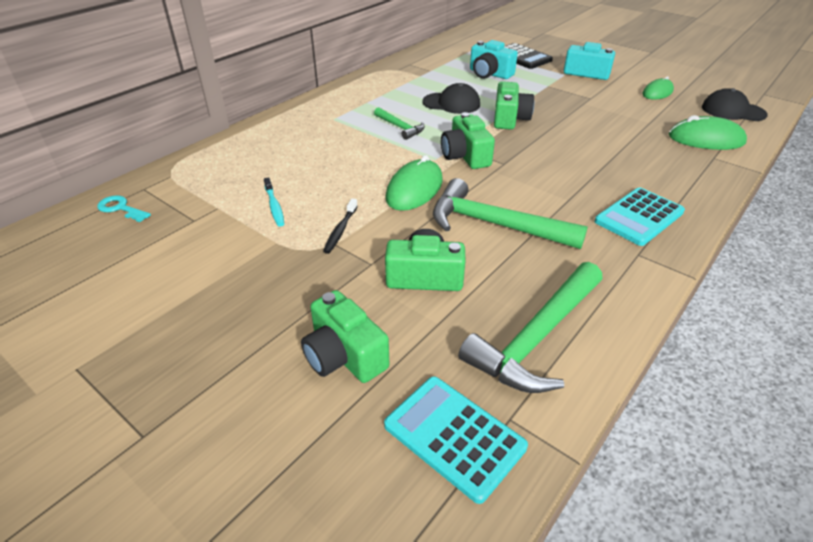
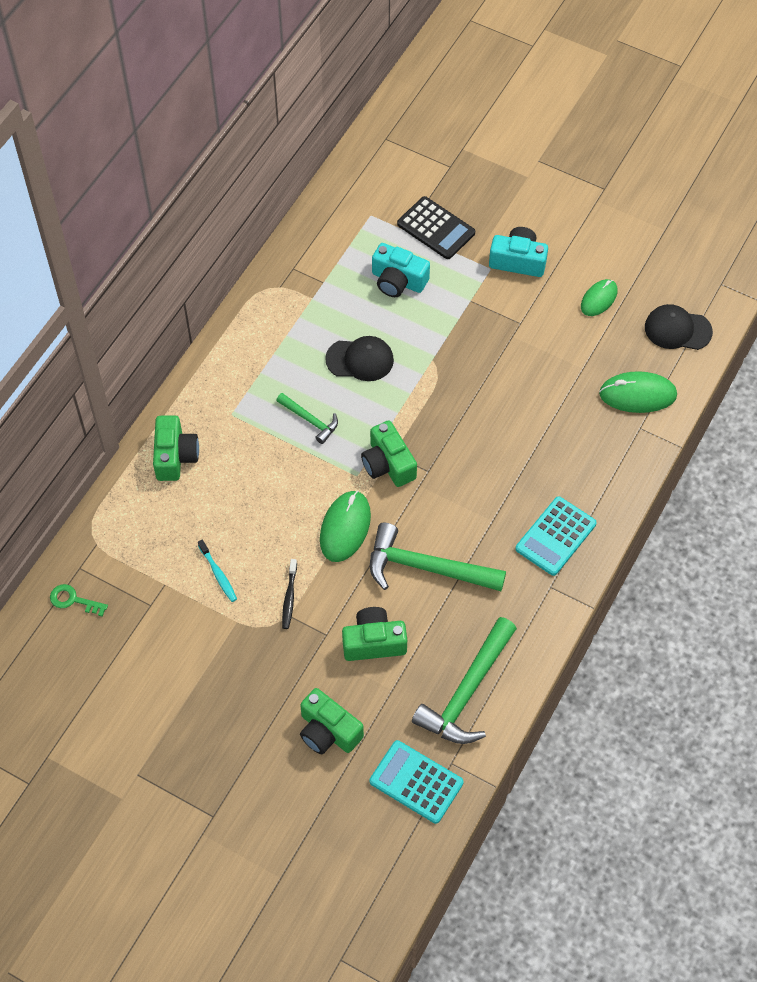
camera: 10 degrees left, 20 degrees up
turquoise key [97,195,151,222] -> green key [50,584,108,616]
green camera [494,81,534,130] -> green camera moved to [153,415,199,481]

